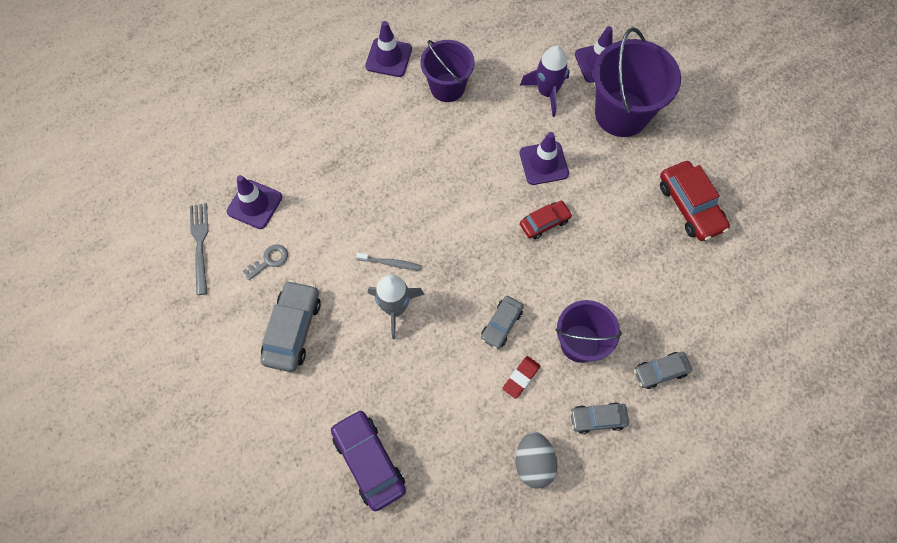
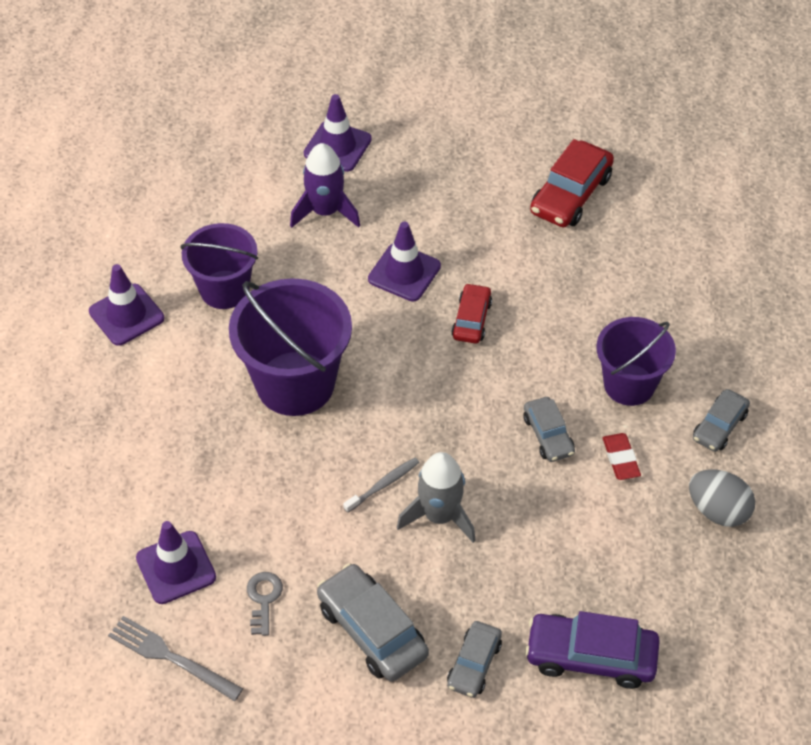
camera: 50 degrees left, 15 degrees down
purple bucket [593,27,681,137] -> purple bucket moved to [229,278,352,416]
grey car [634,352,692,389] -> grey car moved to [447,621,502,698]
red car [660,161,730,241] -> red car turned 105 degrees clockwise [530,139,614,227]

